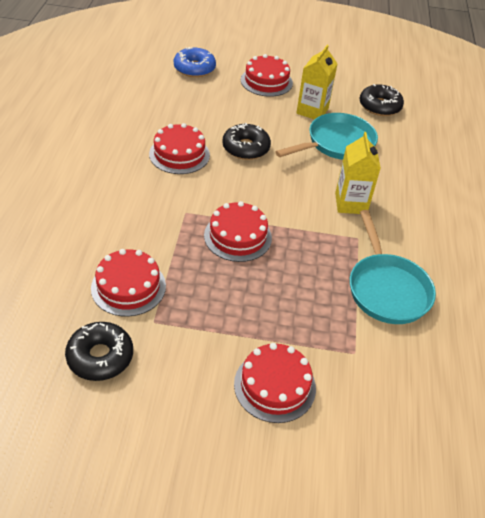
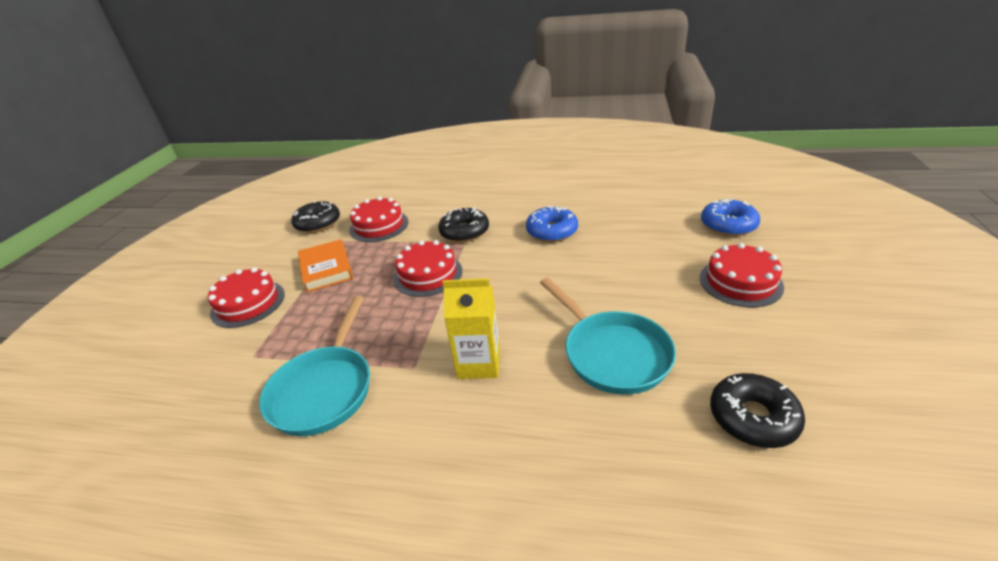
camera: 100 degrees right, 10 degrees down
red cake [149,123,210,174] -> blue donut [526,206,578,242]
black donut [222,123,271,160] -> black donut moved to [438,208,489,242]
yellow carton [296,45,338,119] -> none
turquoise pan [350,210,436,324] -> turquoise pan turned 75 degrees counterclockwise [259,296,370,436]
none -> orange book [298,239,353,292]

